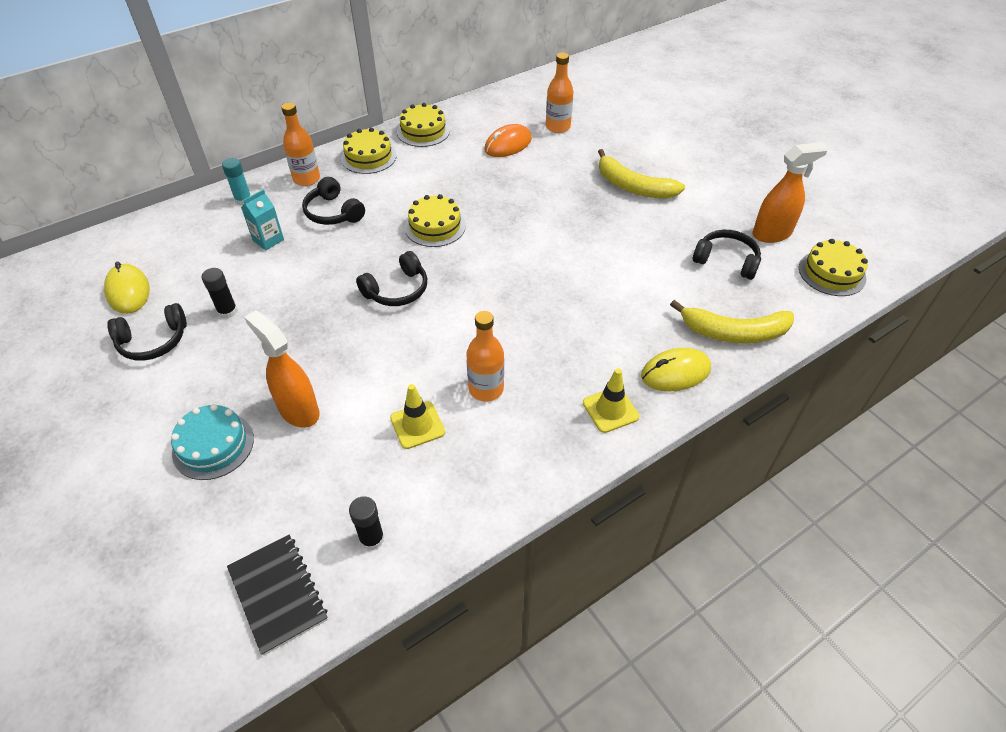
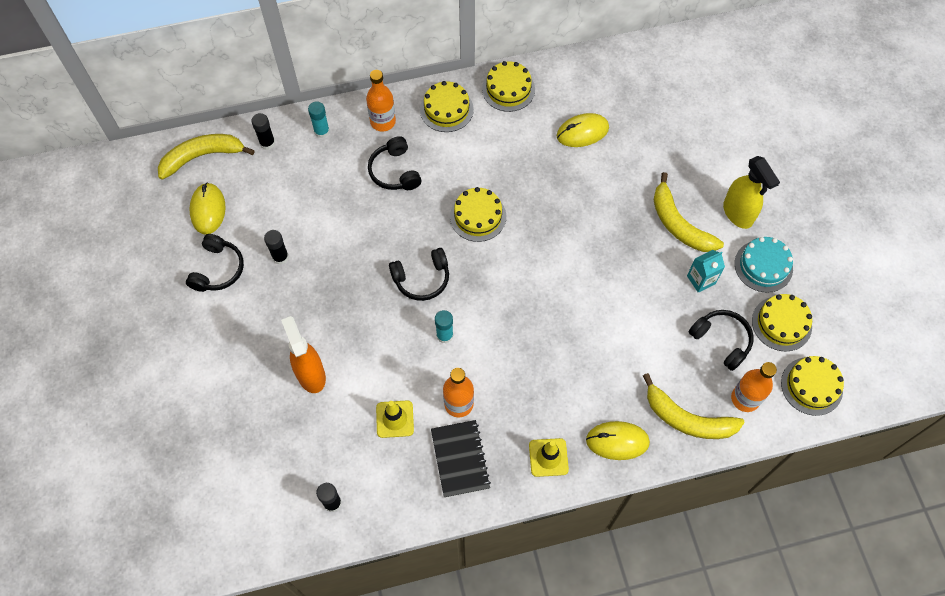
camera: 20 degrees right, 15 degrees up
black headphones [107,303,187,361] -> black headphones turned 75 degrees counterclockwise [186,234,244,292]
turquoise cake [171,404,254,480] -> turquoise cake moved to [735,237,793,293]
black notebook [227,535,328,656] -> black notebook moved to [431,420,491,498]
turquoise carton [241,189,284,250] -> turquoise carton moved to [687,250,725,293]
orange mouse [484,124,532,157] -> yellow mouse [556,113,609,147]
orange bottle [546,52,574,133] -> orange bottle moved to [731,362,777,412]
orange spray bottle [752,142,828,243] -> yellow cake [752,294,812,352]
none -> yellow banana [158,134,255,180]
none -> black glue stick [251,113,275,150]
none -> turquoise glue stick [435,310,453,344]
none -> yellow spray bottle [723,156,780,229]

